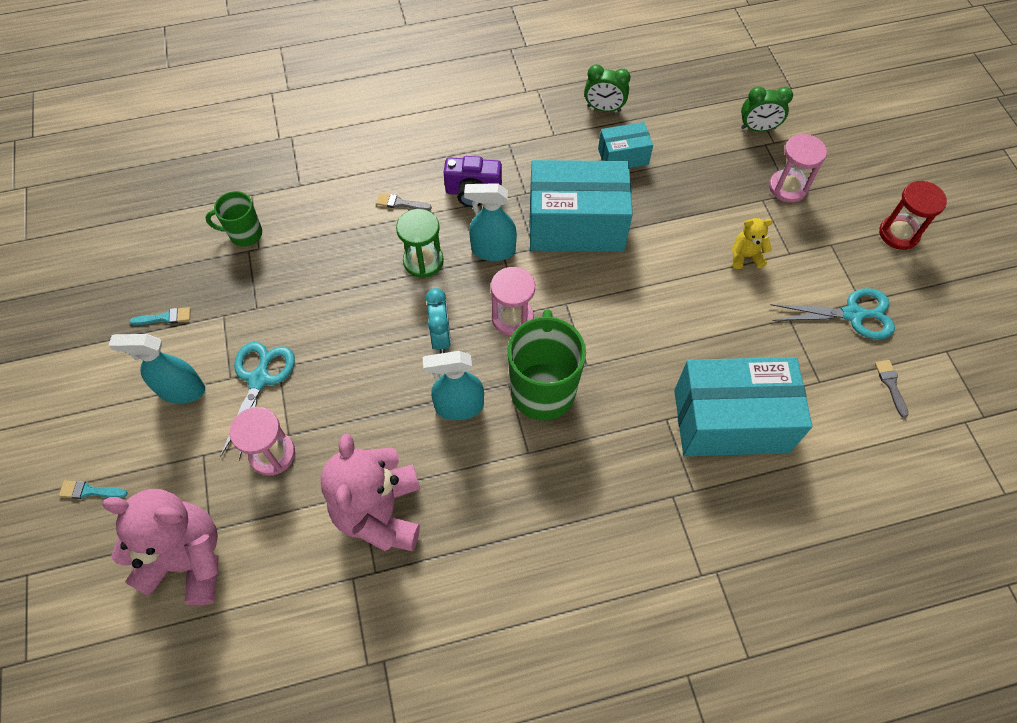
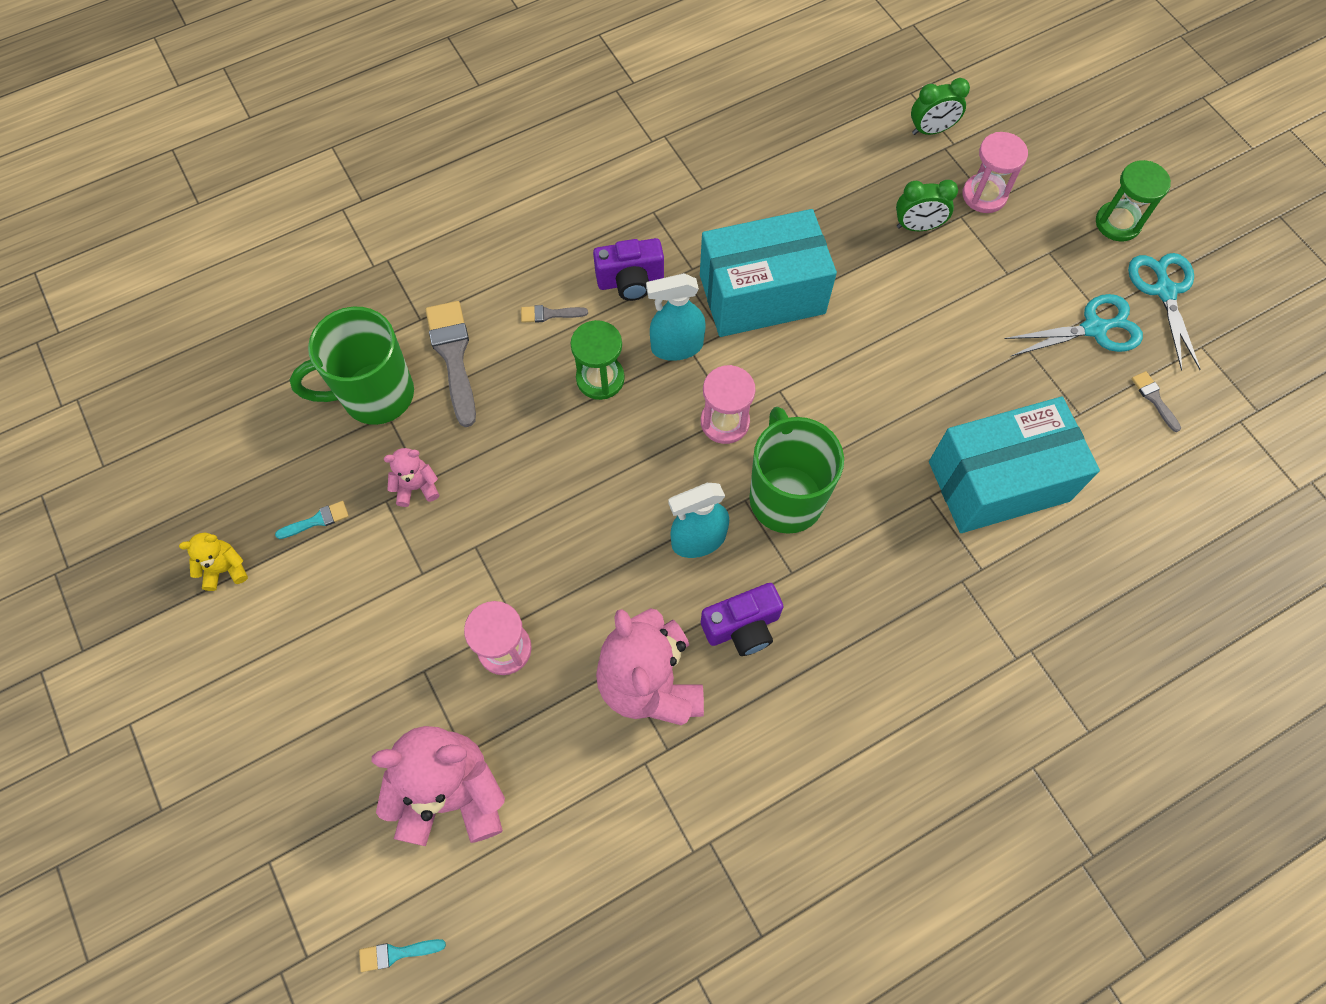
camera: 15 degrees left, 5 degrees up
turquoise brush [59,480,128,499] -> turquoise brush moved to [359,939,446,972]
turquoise spray bottle [109,334,205,404] -> none
green mug [205,191,262,247] -> green mug [290,307,414,425], size x1.79
turquoise scissors [220,342,295,460] -> turquoise scissors moved to [1128,253,1201,371]
turquoise clock [426,288,451,353] -> none
green clock [584,64,630,112] -> green clock moved to [896,180,958,231]
turquoise box [598,122,653,168] -> none
yellow teddy bear [731,218,773,269] -> yellow teddy bear moved to [179,533,248,591]
red hourglass [879,181,947,250] -> green hourglass [1096,160,1171,241]
none -> pink teddy bear [384,448,439,507]
none -> grey brush [426,301,476,427]
none -> purple camera [701,583,783,656]

